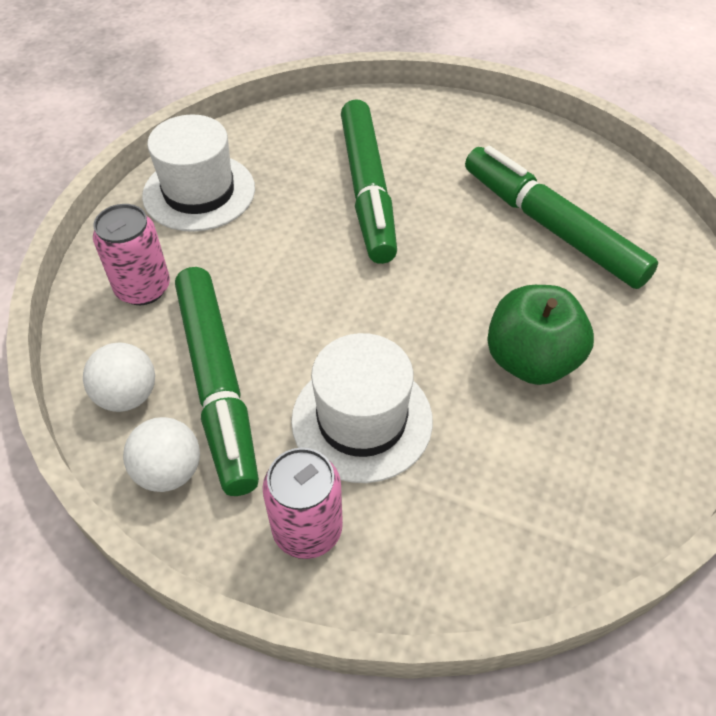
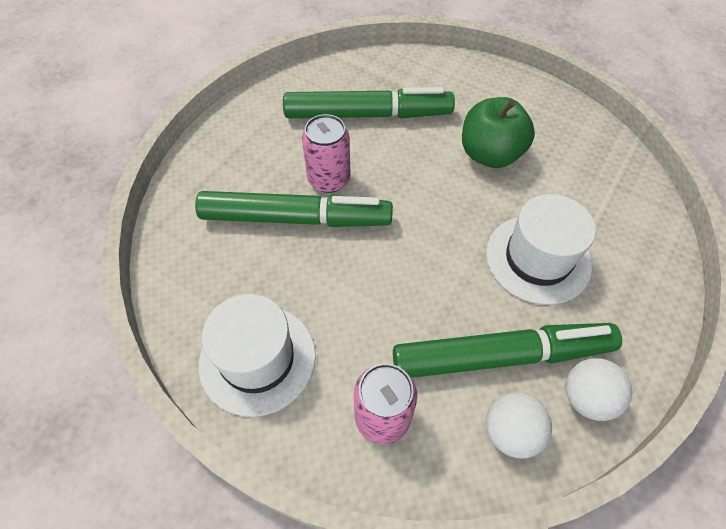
camera: 80 degrees left, 5 degrees up
pink can [263,448,343,559] -> pink can moved to [302,114,350,193]
green marker [465,146,658,289] -> green marker turned 150 degrees counterclockwise [283,87,455,119]

